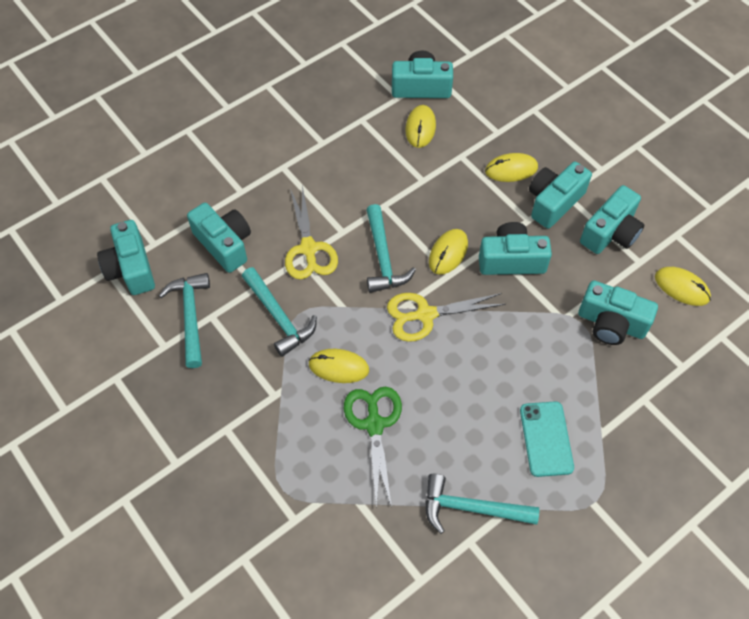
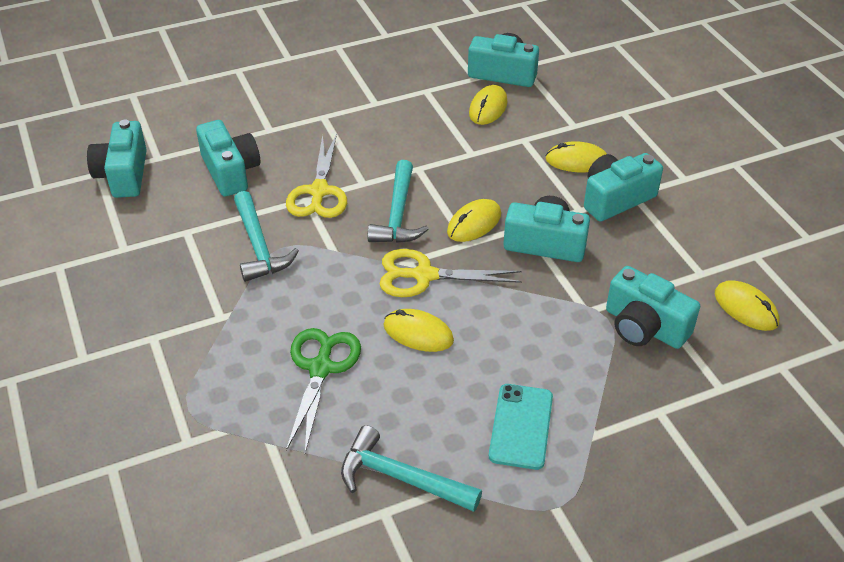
camera: 15 degrees right, 15 degrees down
turquoise hammer [159,273,210,368] -> none
yellow mouse [308,349,369,383] -> yellow mouse moved to [383,309,454,352]
turquoise camera [580,185,644,254] -> none

